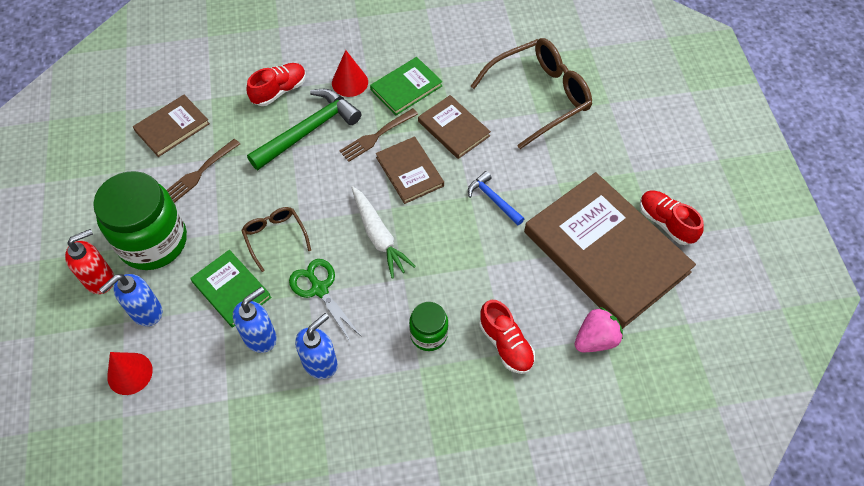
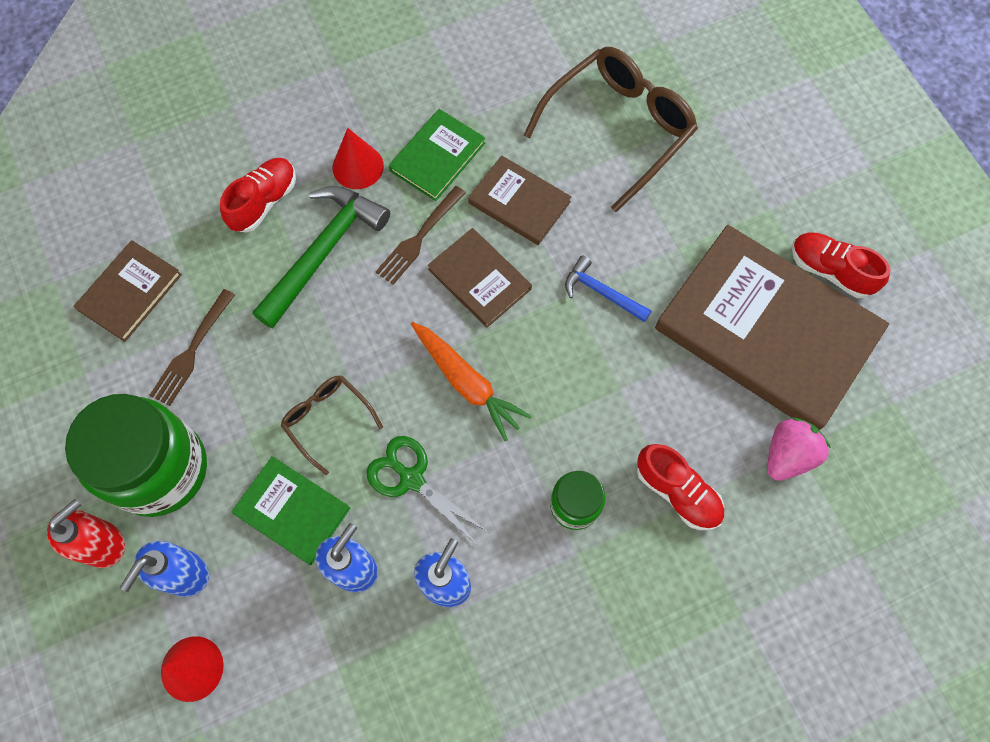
camera: 15 degrees left, 10 degrees up
white carrot [351,186,416,278] -> orange carrot [411,322,532,441]

